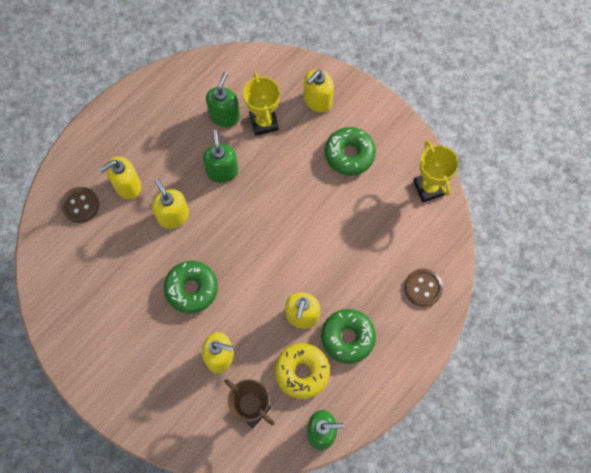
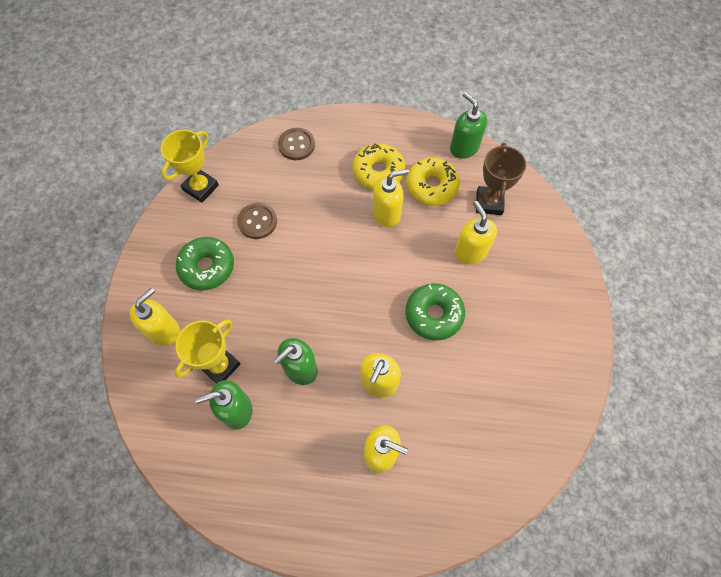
camera: 125 degrees left, 5 degrees down
brown button [61,187,99,223] -> brown button moved to [237,203,277,239]
yellow soap dispenser [304,70,334,112] -> yellow soap dispenser turned 60 degrees counterclockwise [130,288,180,346]
green donut [321,309,376,364] -> yellow donut [353,143,405,190]

